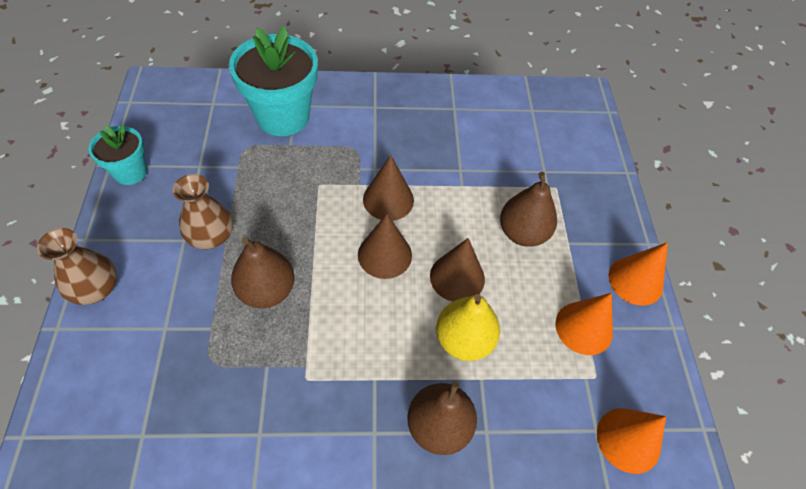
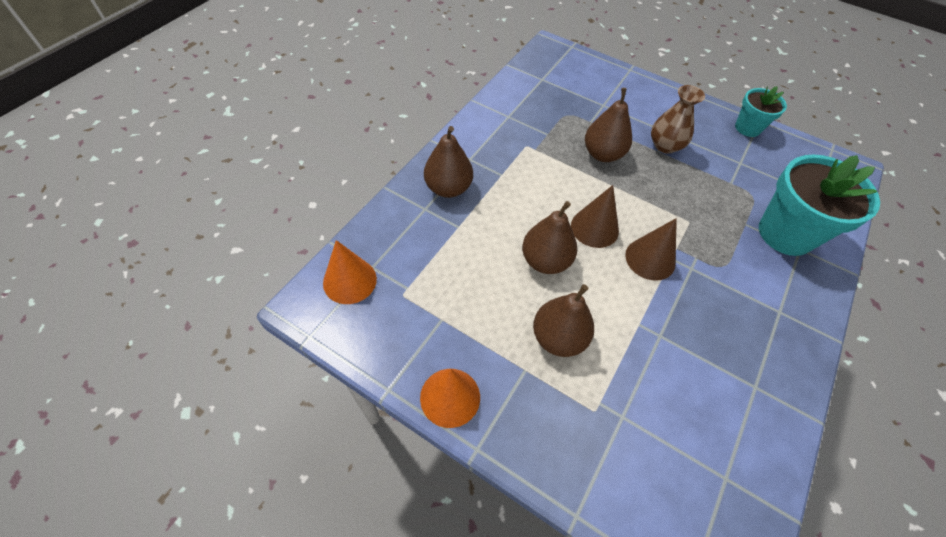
camera: 125 degrees right, 0 degrees up
brown vase [37,228,117,305] -> none
brown cone [430,238,485,302] -> brown pear [522,201,577,274]
yellow pear [436,294,500,361] -> none
orange cone [556,293,613,355] -> none

